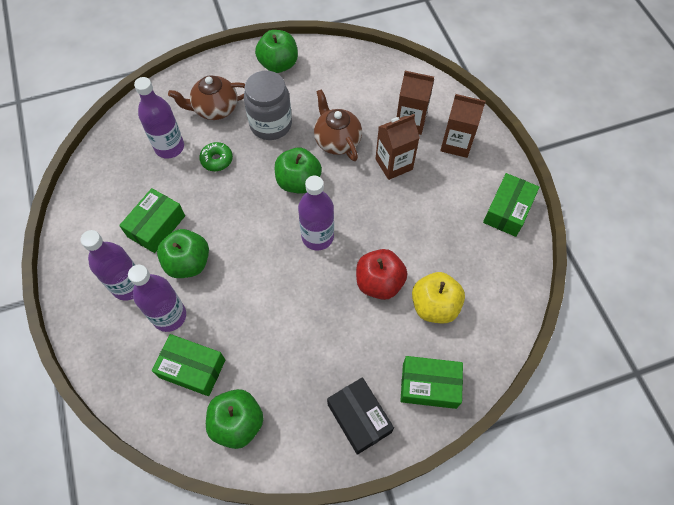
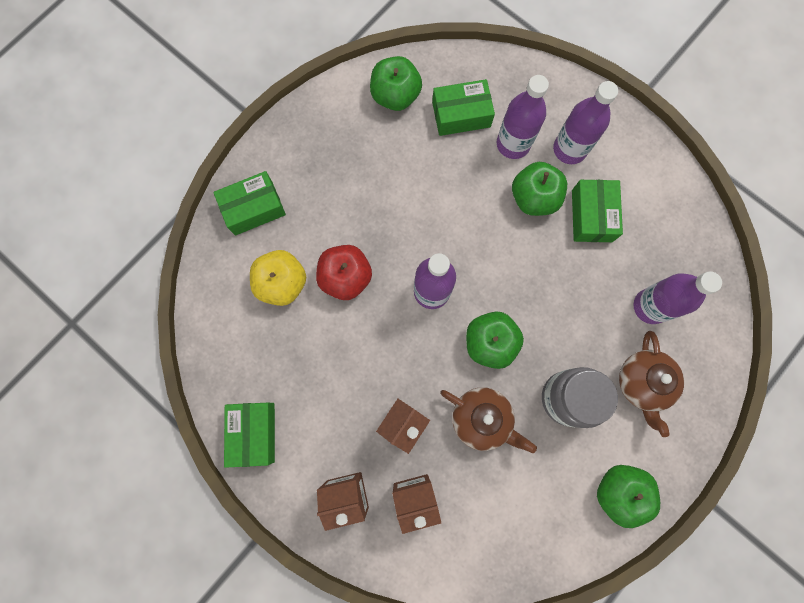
camera: 150 degrees right, 15 degrees up
brown teapot [168,75,245,120] -> brown teapot turned 135 degrees clockwise [619,331,684,437]
green donut [199,142,233,171] -> none
black box [327,377,394,455] -> none

